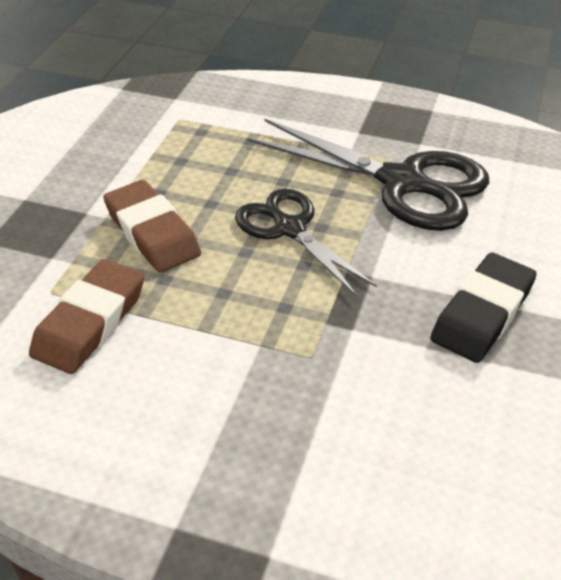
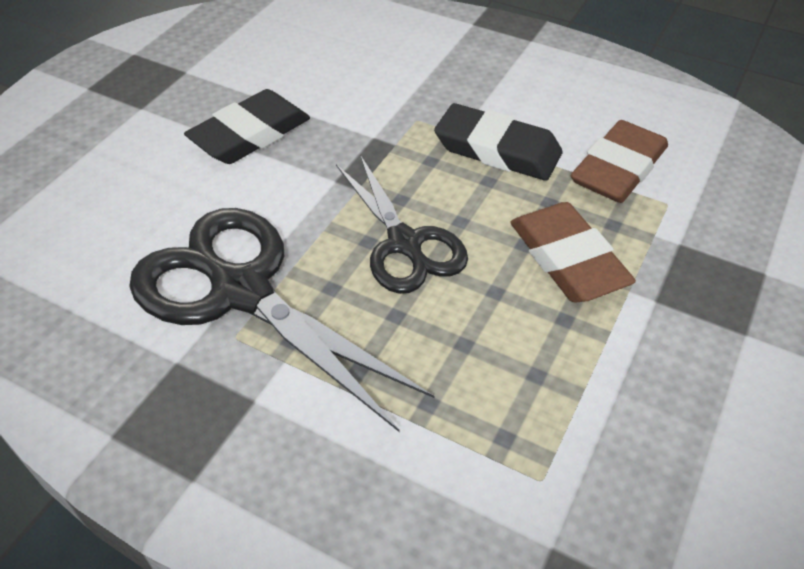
camera: 170 degrees left, 5 degrees up
none -> black eraser [434,103,562,181]

